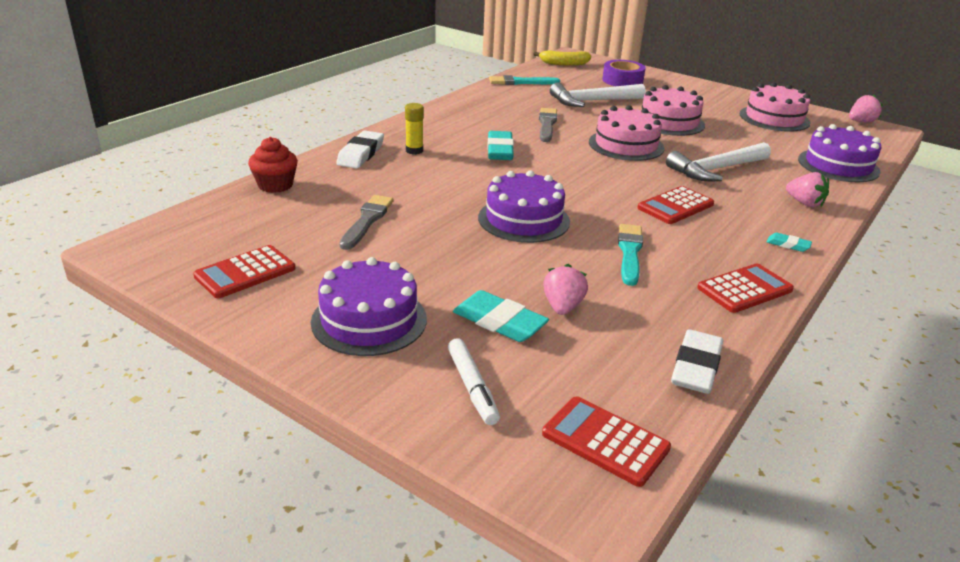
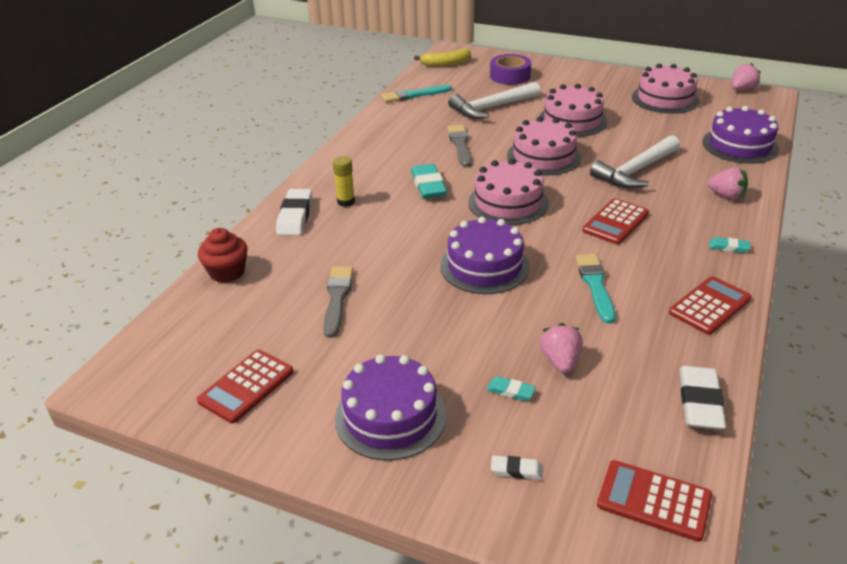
camera: 10 degrees left, 5 degrees up
white marker [448,338,500,425] -> white eraser [491,455,543,480]
turquoise eraser [453,290,549,342] -> turquoise eraser [487,376,536,401], size x0.52
none -> pink cake [468,159,549,225]

